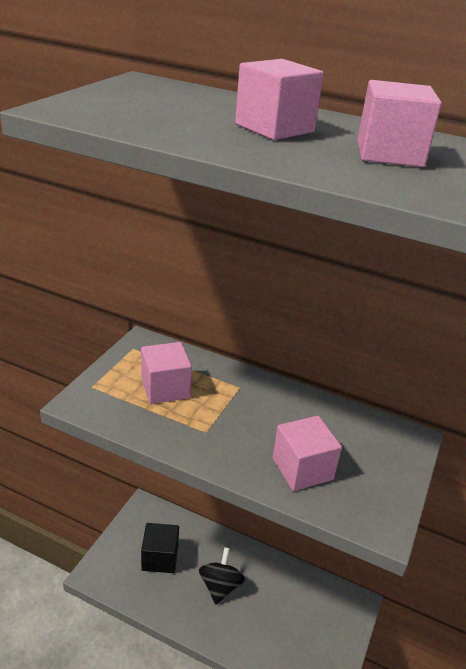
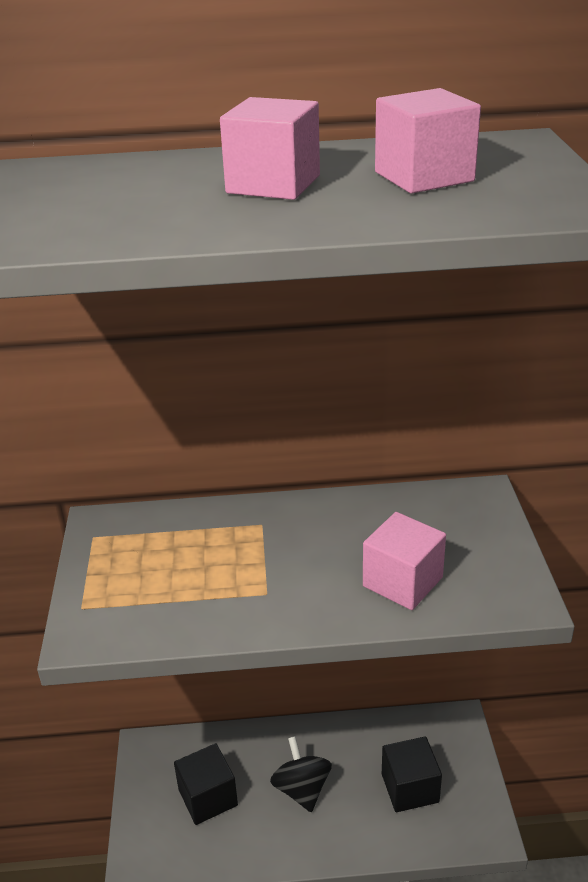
camera: 25 degrees left, 0 degrees up
pink cube [141,342,192,404] -> none
none -> black cube [382,736,442,812]

